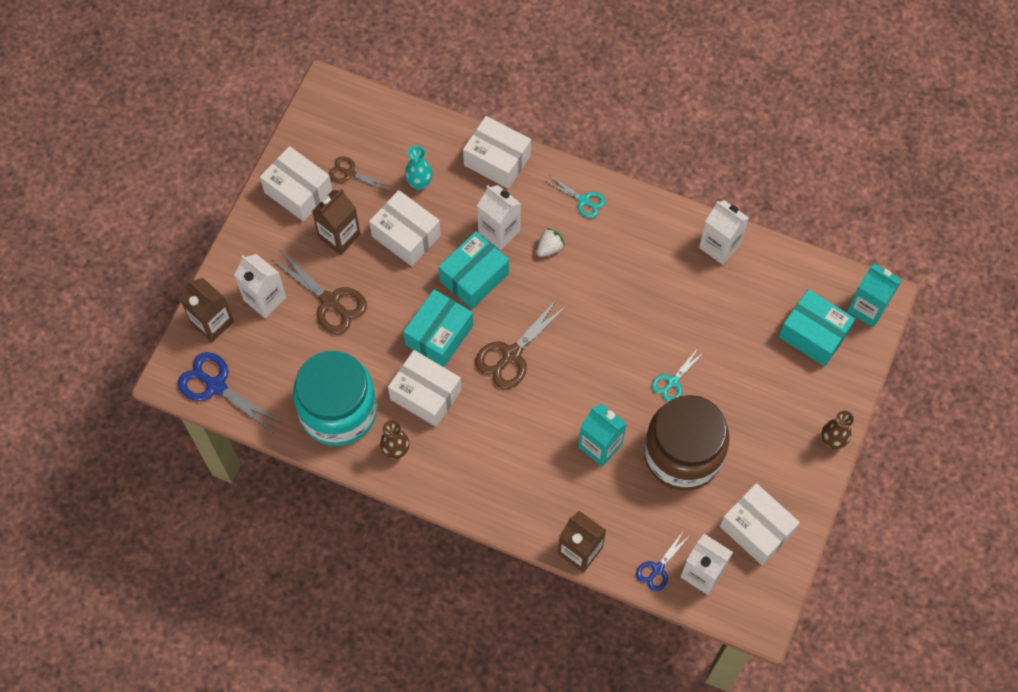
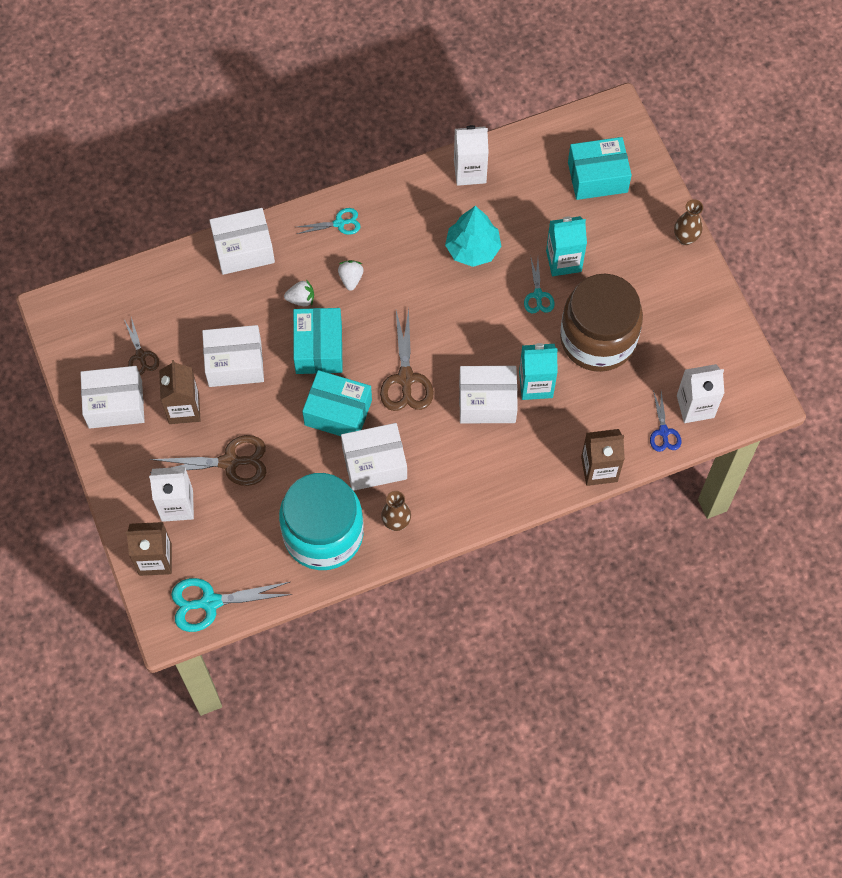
camera: 45 degrees left, 0 degrees up
blue scissors [178,352,282,432] -> turquoise scissors [171,578,293,632]
brown scissors [329,156,390,191] -> brown scissors turned 90 degrees counterclockwise [124,317,159,375]
turquoise box [403,289,473,367] -> turquoise box turned 60 degrees counterclockwise [302,370,372,436]
turquoise vase [405,146,433,190] -> none
white carton [477,185,521,250] -> white strawberry [284,279,314,306]
white box [720,483,800,565] -> white box moved to [459,366,518,423]
turquoise carton [847,263,902,327] -> turquoise carton moved to [546,216,587,276]
none -> turquoise tree [445,206,502,267]

